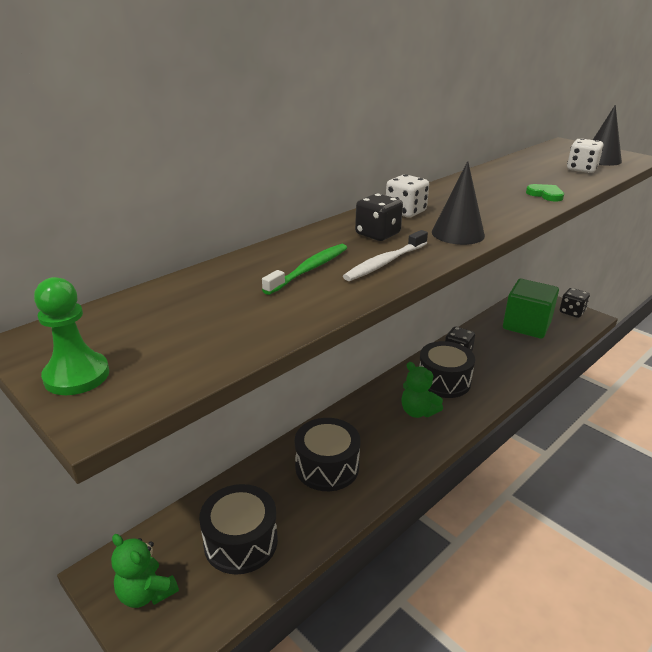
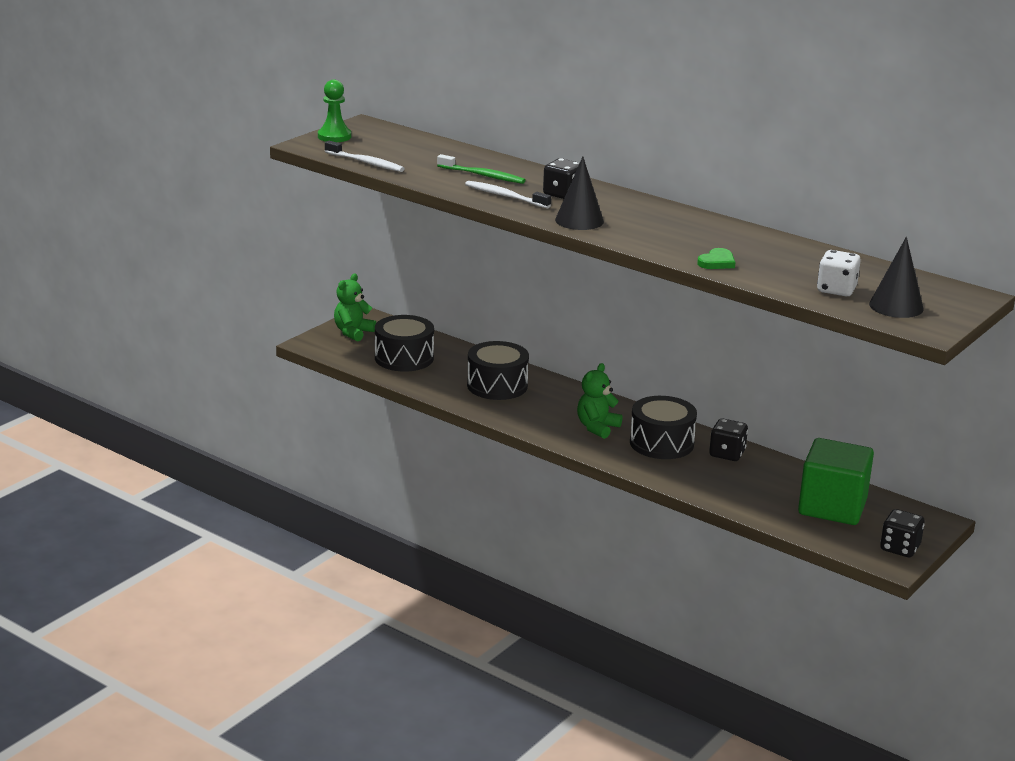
camera: 80 degrees right, 5 degrees down
white dice [386,174,429,217] -> none
none -> white toothbrush [325,141,405,172]

